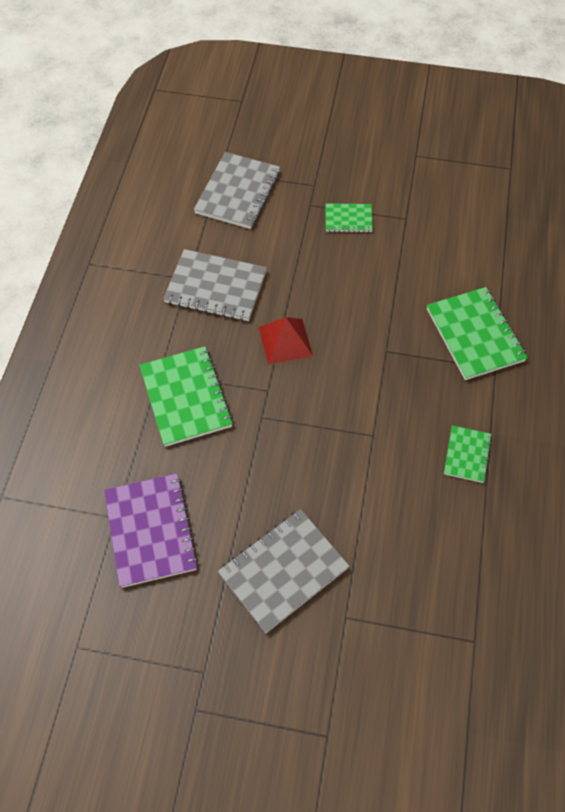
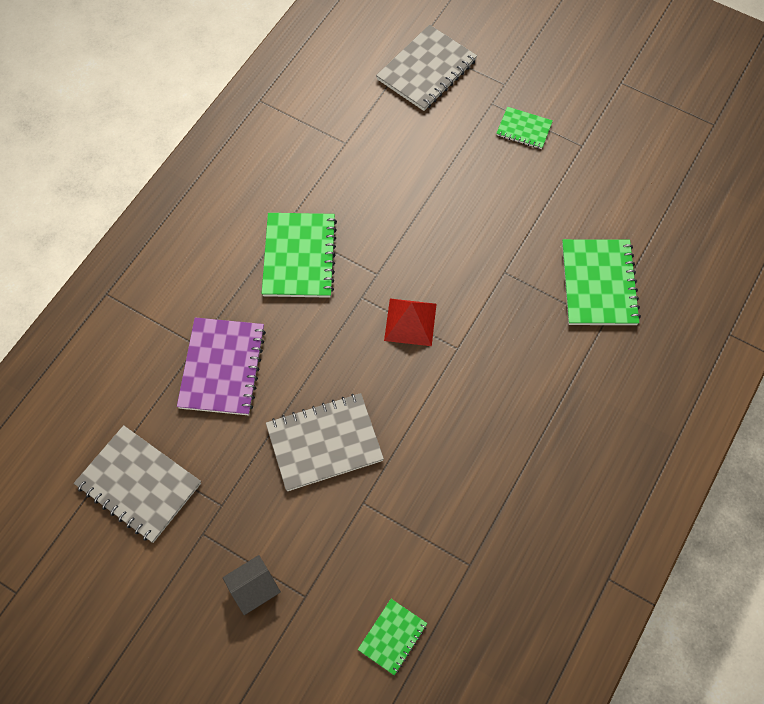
camera: 20 degrees right, 5 degrees up
grey notebook [163,249,267,321] -> grey notebook moved to [74,425,201,543]
red pyramid [259,317,313,365] -> red pyramid moved to [384,299,436,346]
green notebook [444,425,492,483] -> green notebook moved to [358,599,427,675]
none -> grey house [223,555,281,615]

